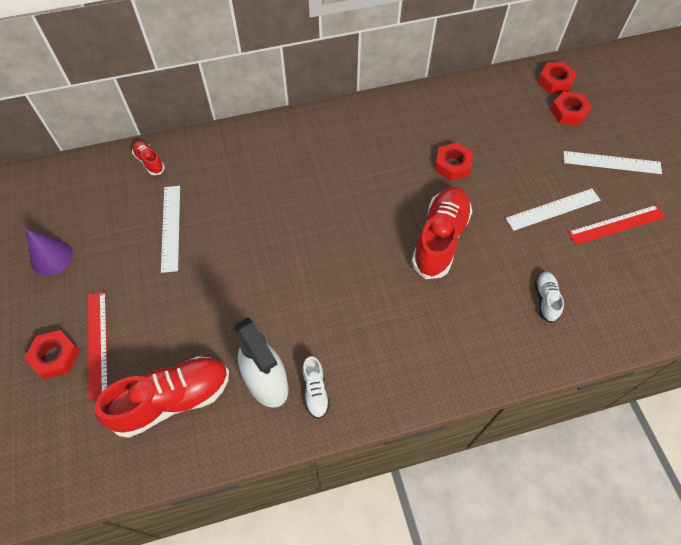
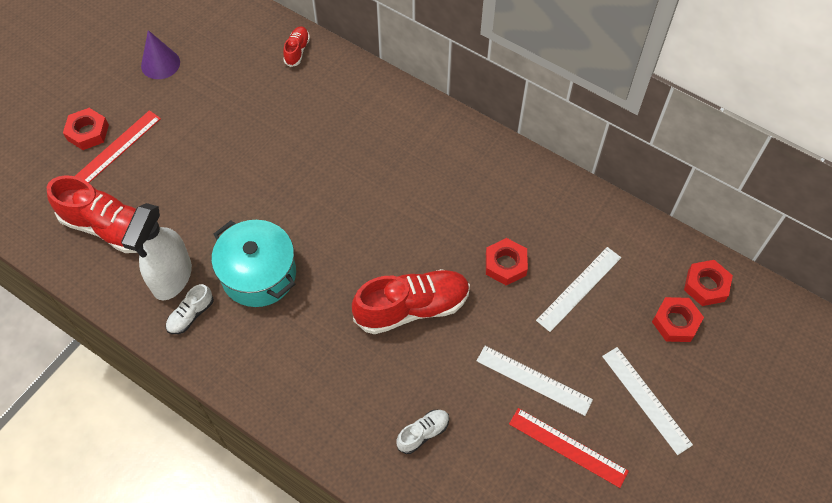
camera: 50 degrees right, 0 degrees up
white ruler [161,186,180,273] -> white ruler moved to [536,247,621,332]
none -> turquoise pot [211,220,296,307]

